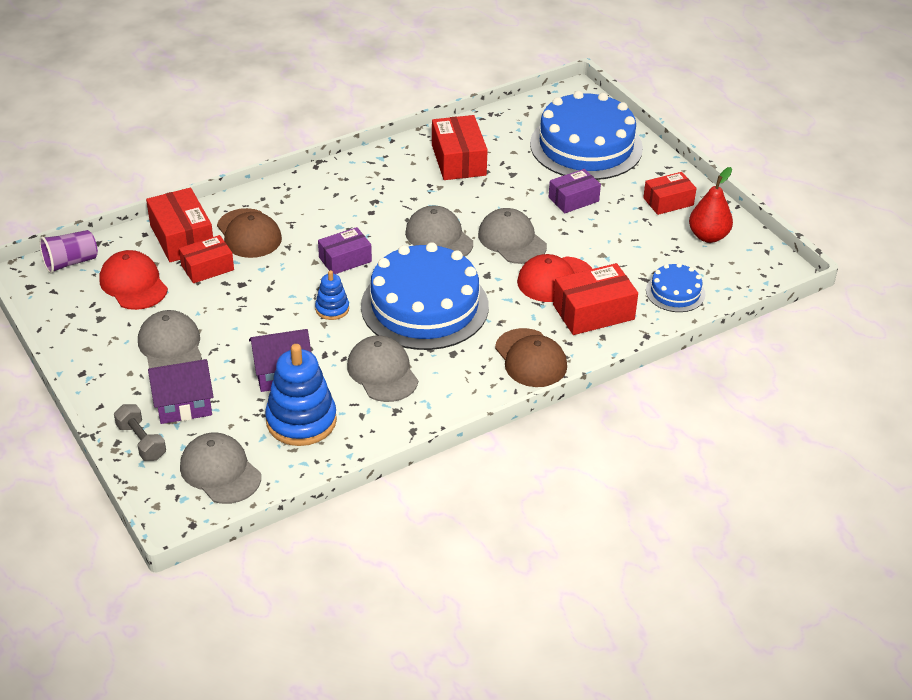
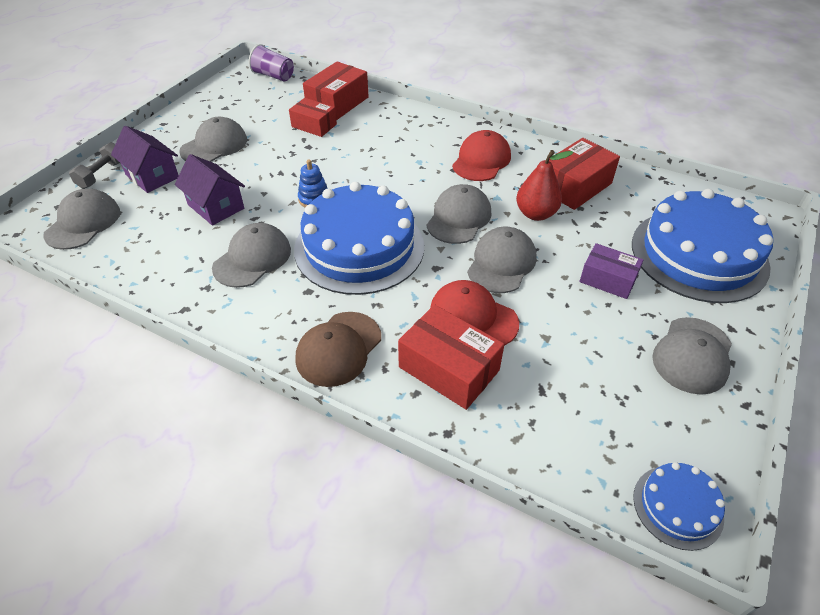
camera: 60 degrees right, 5 degrees up
red cap [100,250,168,310] -> red cap moved to [452,130,511,181]
brown cap [217,208,282,258] -> none
blue stacking toy [265,344,337,446] -> none
purple box [318,227,372,274] -> none
red box [643,172,697,215] -> grey cap [652,317,732,395]
blue cake [646,263,706,312] -> blue cake moved to [633,462,725,551]
red pear [689,167,733,243] -> red pear moved to [516,150,574,221]

